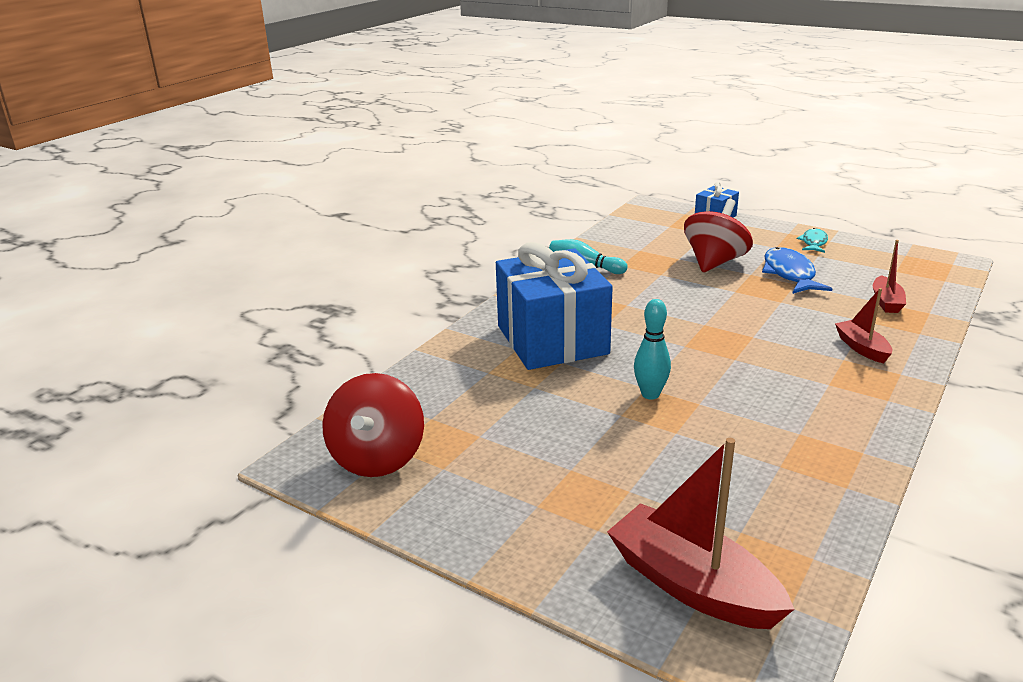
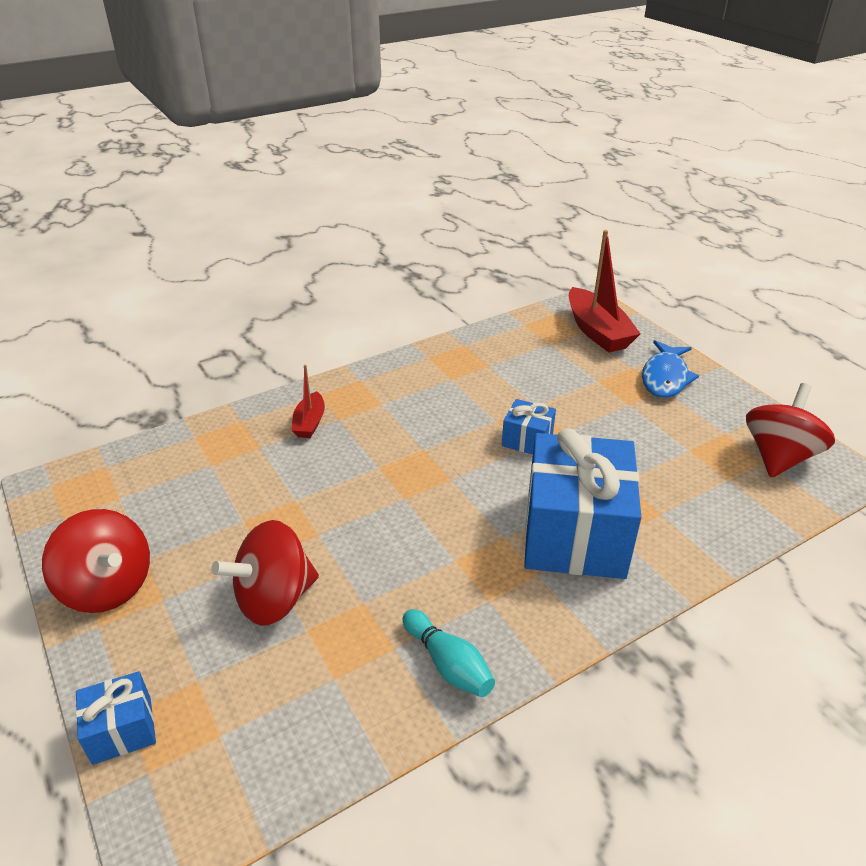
camera: 155 degrees left, 10 degrees up
turquoise bowling pin [634,299,671,399] -> blue gift [502,399,556,454]
blue fish [762,247,832,294] -> blue fish moved to [642,340,699,398]
turquoise fish [797,228,828,253] -> red spinning top [42,509,150,613]
red boat [873,240,906,313] -> none

